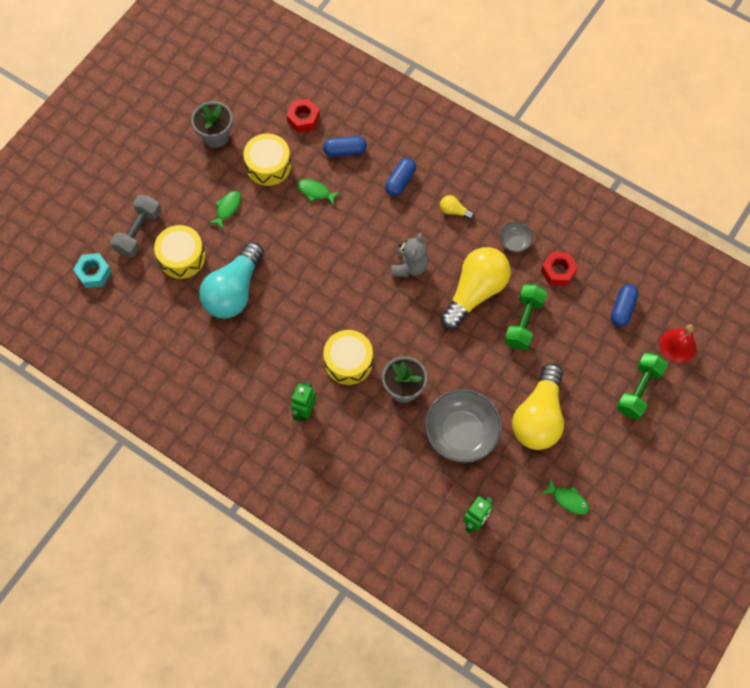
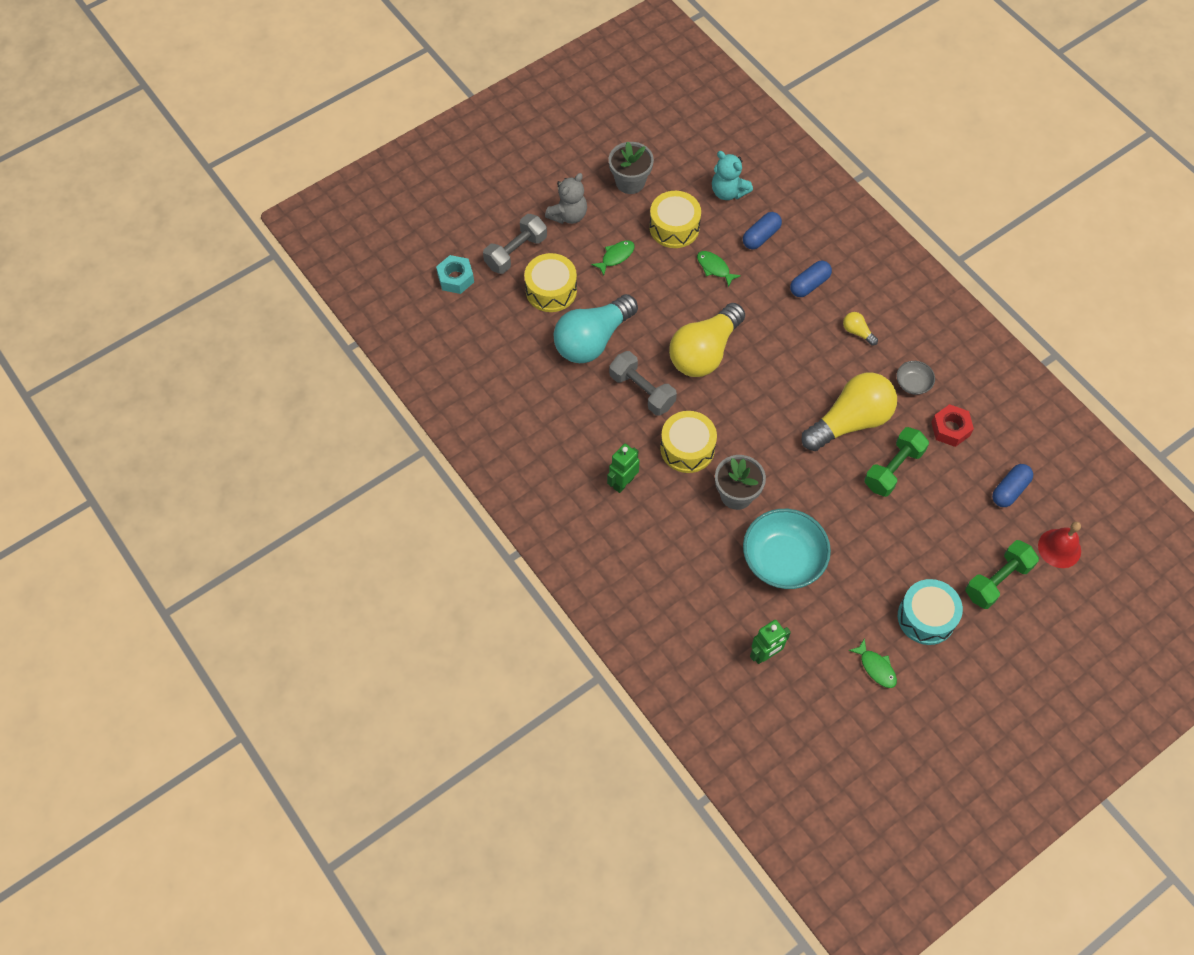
camera: 20 degrees right, 5 degrees down
red nut [286,99,320,133] -> turquoise teddy bear [712,151,753,200]
blue capsule [323,136,367,157] -> blue capsule turned 60 degrees counterclockwise [743,212,782,249]
grey teddy bear [391,233,429,277] -> grey teddy bear moved to [545,173,587,224]
grey bowl [425,389,502,463] -> turquoise bowl [743,509,831,589]
yellow light bulb [512,363,564,450] -> yellow light bulb moved to [669,303,745,377]
none -> grey dumbbell [609,351,677,416]
none -> turquoise drum [898,579,963,645]

